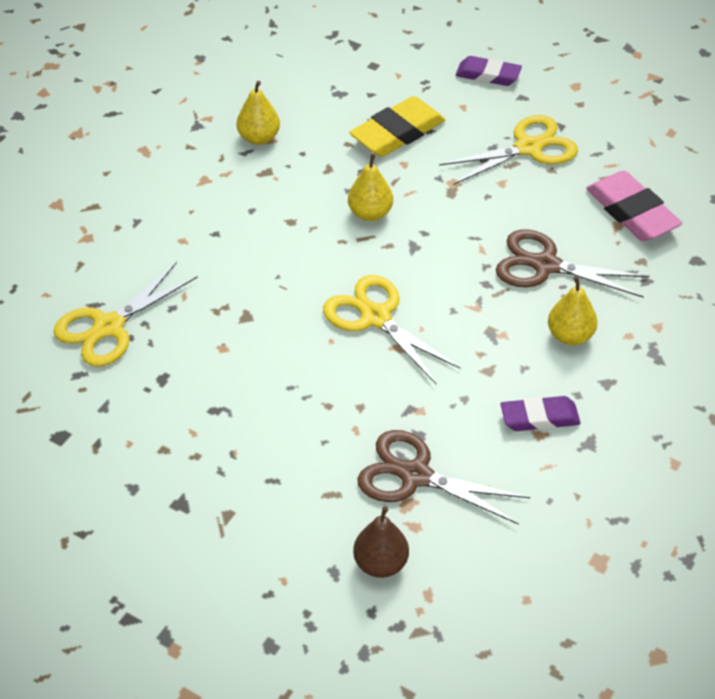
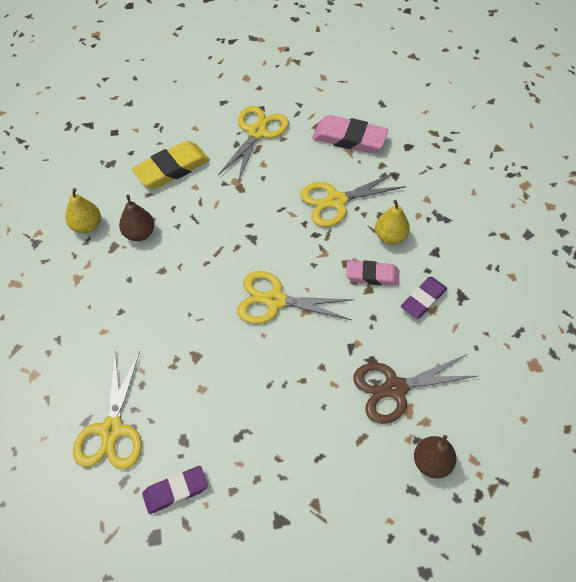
camera: 40 degrees left, 10 degrees up
yellow pear [348,153,393,221] -> none
yellow eraser [349,96,446,157] -> yellow eraser turned 45 degrees clockwise [132,141,210,189]
purple eraser [456,56,522,86] -> purple eraser moved to [142,466,208,514]
brown scissors [496,229,650,298] -> yellow scissors [300,172,406,227]
none -> brown pear [119,195,154,241]
none -> pink eraser [346,260,399,286]

